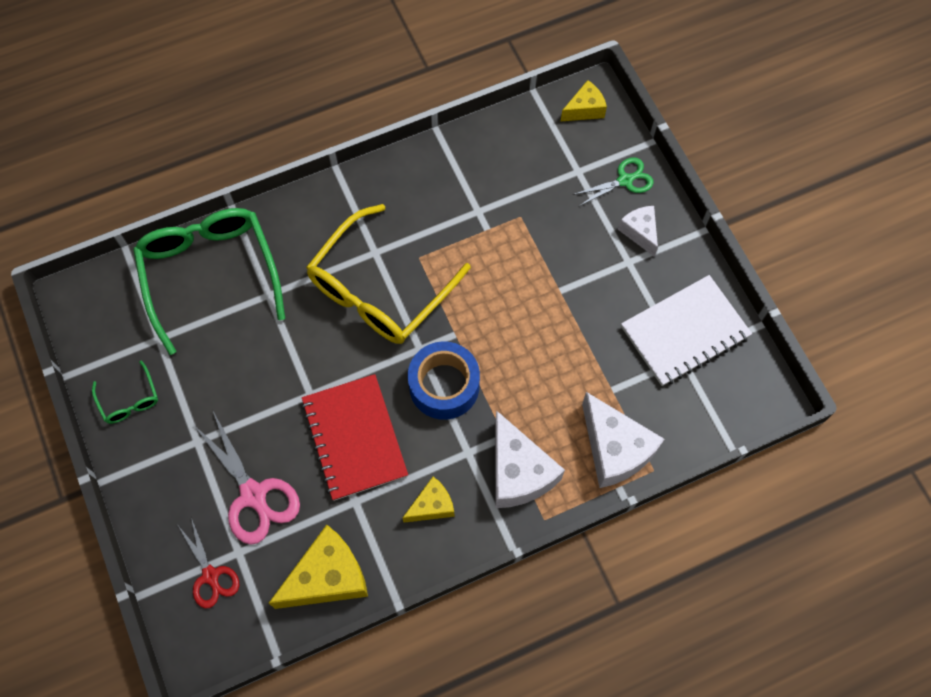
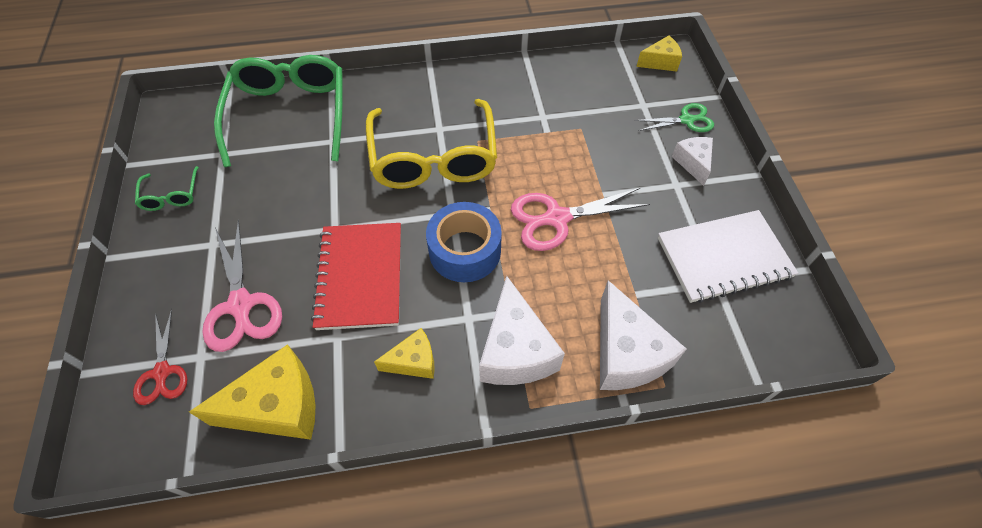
camera: 15 degrees right, 10 degrees down
yellow glasses [306,204,471,344] -> yellow glasses turned 60 degrees counterclockwise [366,99,497,189]
none -> pink scissors [511,188,650,251]

